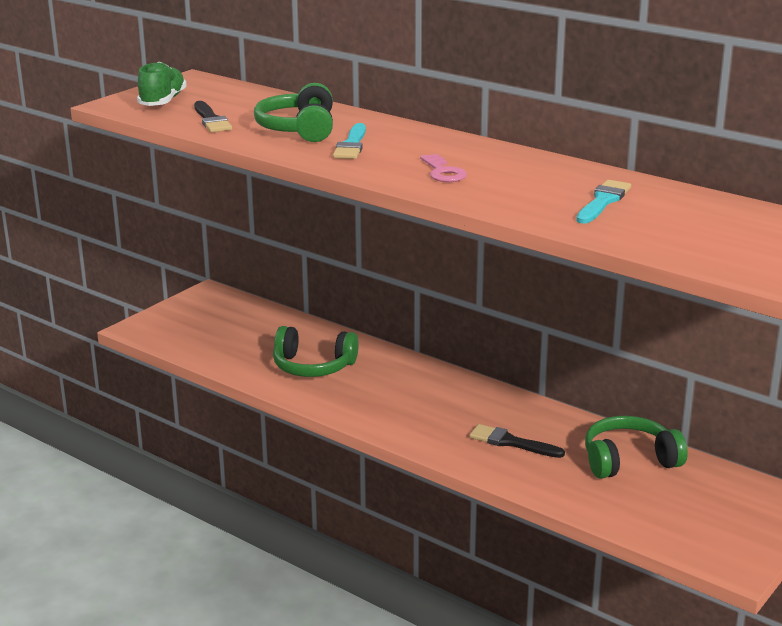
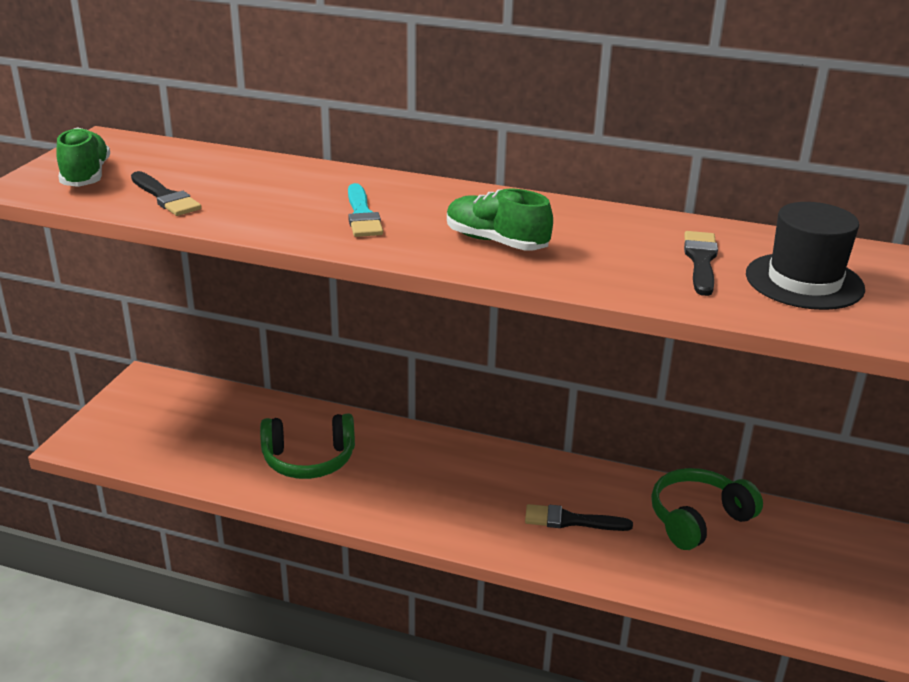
camera: 20 degrees left, 5 degrees up
green headphones [254,83,333,142] -> none
pink key [420,154,467,182] -> green shoe [447,189,553,250]
turquoise brush [576,180,631,224] -> black brush [684,231,718,296]
none -> black hat [746,202,865,310]

